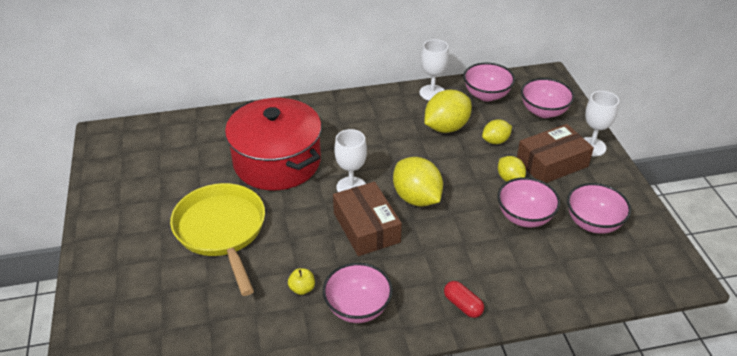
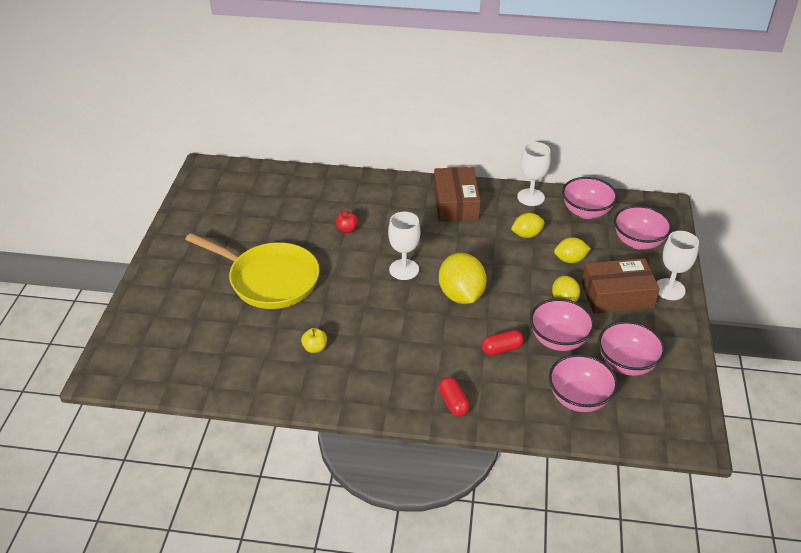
camera: 20 degrees right, 0 degrees up
yellow pan [170,183,265,296] -> yellow pan turned 120 degrees clockwise [185,233,319,309]
red pot [225,98,322,190] -> red apple [336,211,358,233]
pink bowl [323,263,393,323] -> pink bowl moved to [549,354,618,412]
brown box [333,182,402,256] -> brown box moved to [434,167,481,222]
yellow lemon [424,90,472,133] -> yellow lemon [511,213,545,238], size x0.58
none -> red capsule [482,330,524,356]

